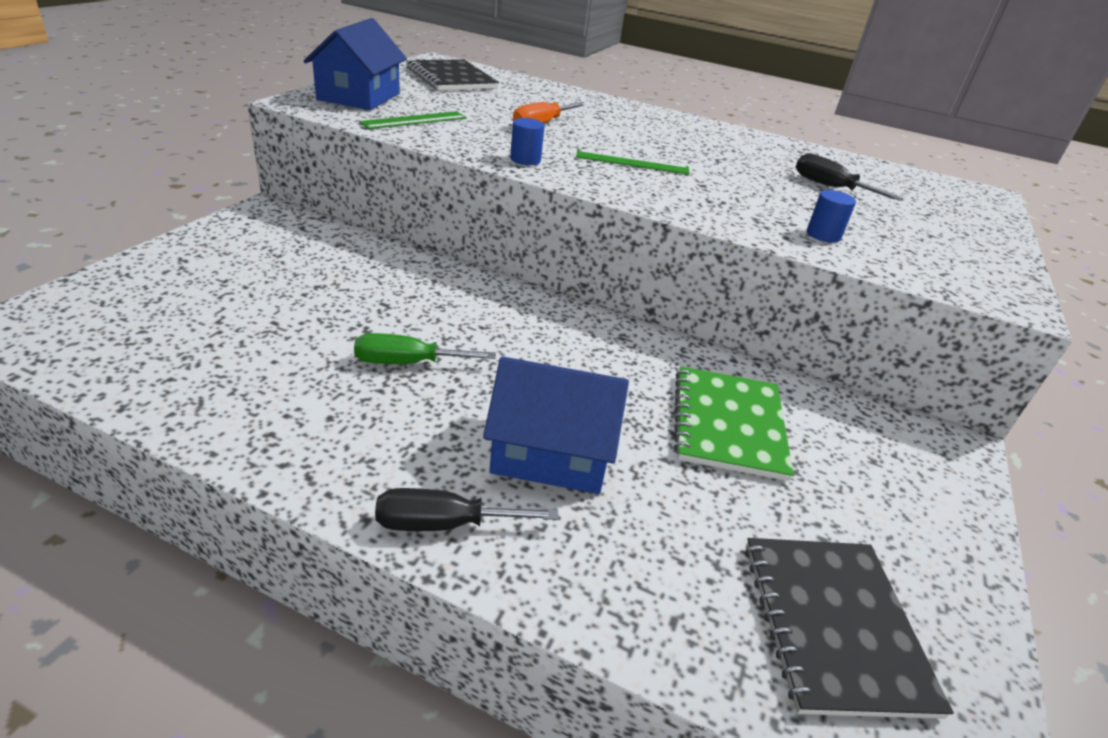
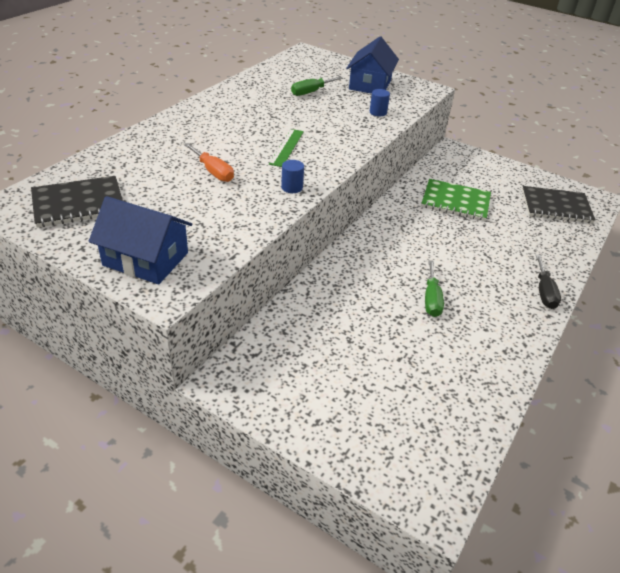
camera: 80 degrees left, 5 degrees up
green ruler [359,111,467,129] -> none
blue house [483,356,629,494] -> blue house moved to [346,36,399,94]
black screwdriver [796,153,903,201] -> green screwdriver [291,76,343,96]

